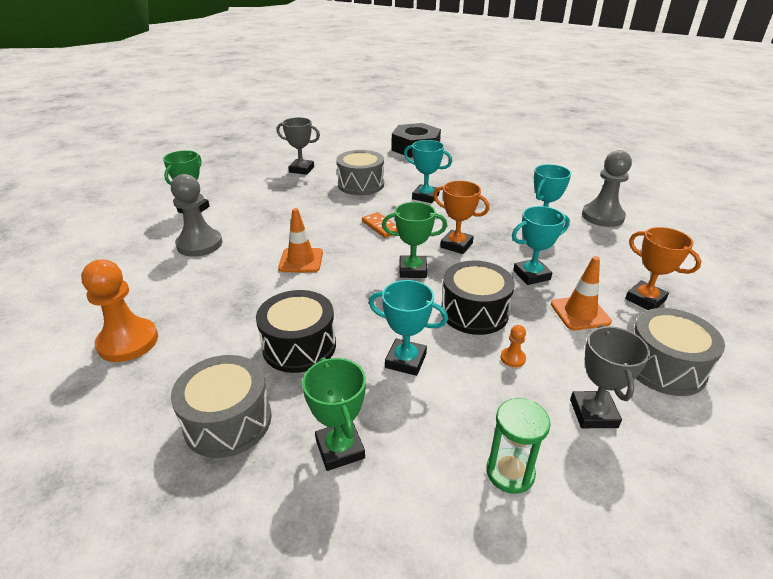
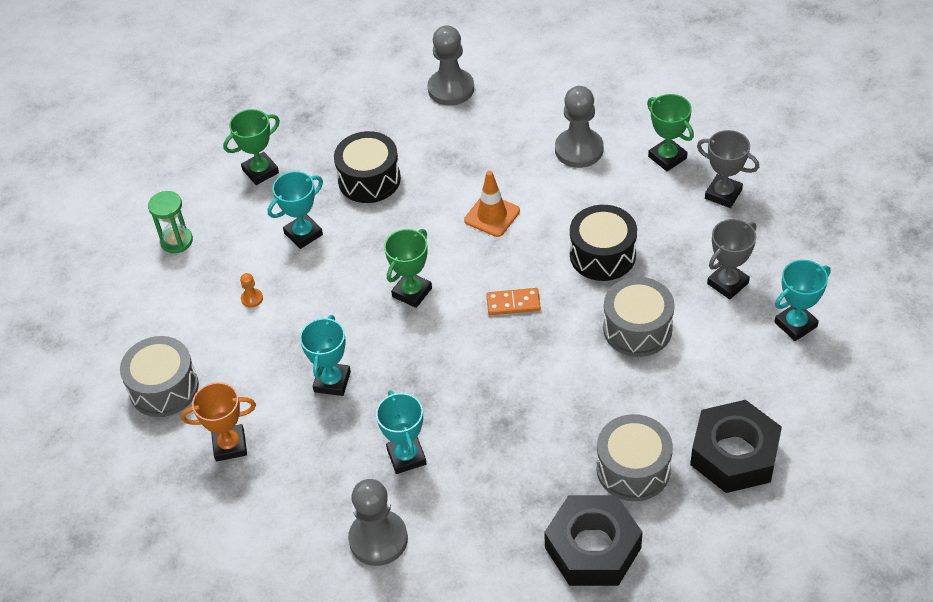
camera: 125 degrees right, 15 degrees up
orange pawn [81,260,158,362] -> grey pawn [427,25,474,106]
grey drum [171,355,272,458] -> grey drum moved to [597,414,673,501]
green trophy [302,357,366,471] -> green trophy turned 45 degrees counterclockwise [223,109,280,185]
turquoise trophy [404,140,452,203] -> turquoise trophy moved to [774,260,831,341]
orange trophy [433,181,490,254] -> none
black drum [441,261,515,335] -> black drum moved to [570,205,637,281]
orange traffic cone [551,256,612,330] -> none
grey trophy [570,325,650,428] -> grey trophy moved to [697,130,759,208]
none -> black nut [544,495,643,586]

